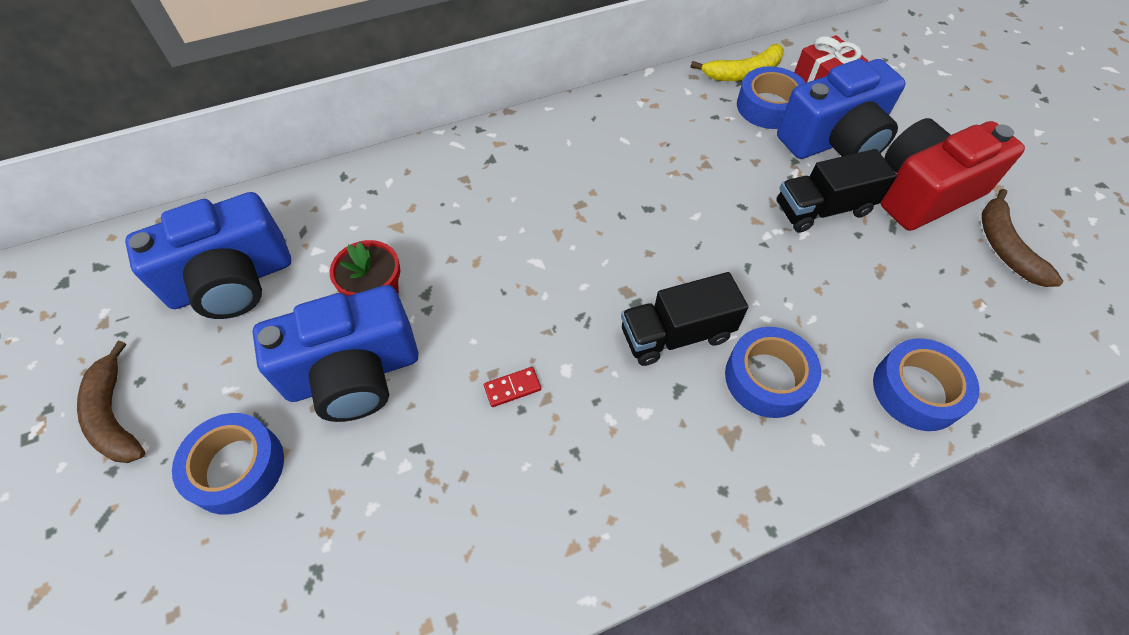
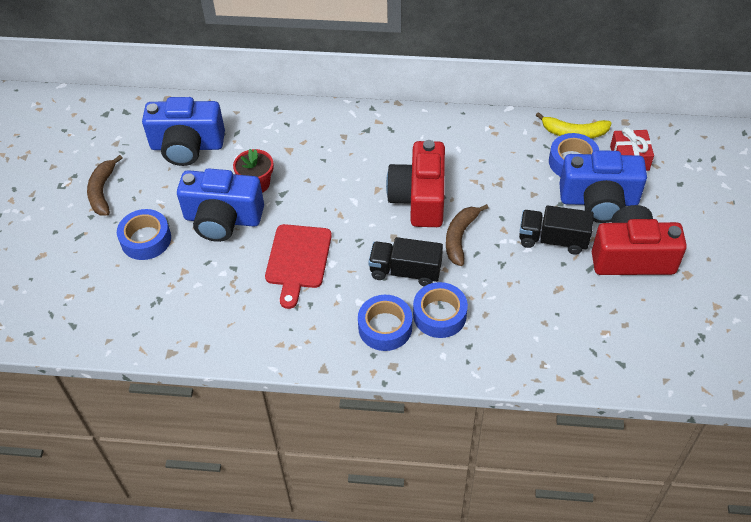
camera: 30 degrees right, 5 degrees down
red domino [484,367,541,407] -> red cutting board [265,224,332,309]
blue tape [873,339,979,431] -> blue tape moved to [358,295,412,351]
brown banana [982,189,1063,287] -> brown banana moved to [446,204,489,266]
none -> red camera [386,140,445,227]

